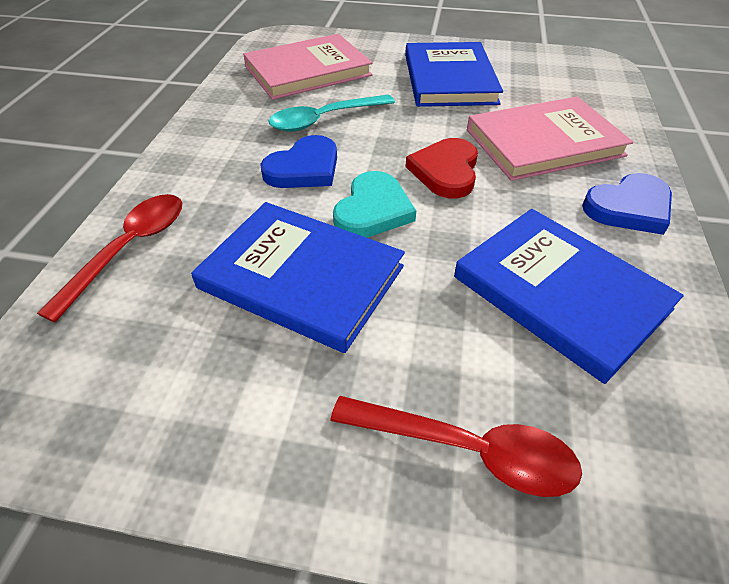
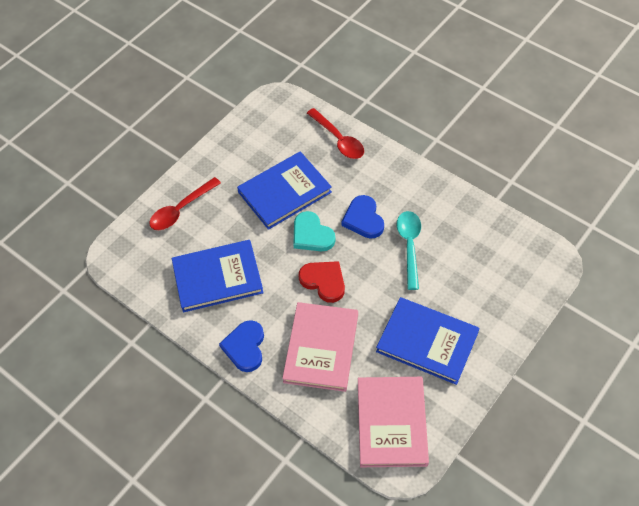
camera: 120 degrees right, 10 degrees up
pink book [243,34,373,100] -> pink book moved to [358,377,429,467]

